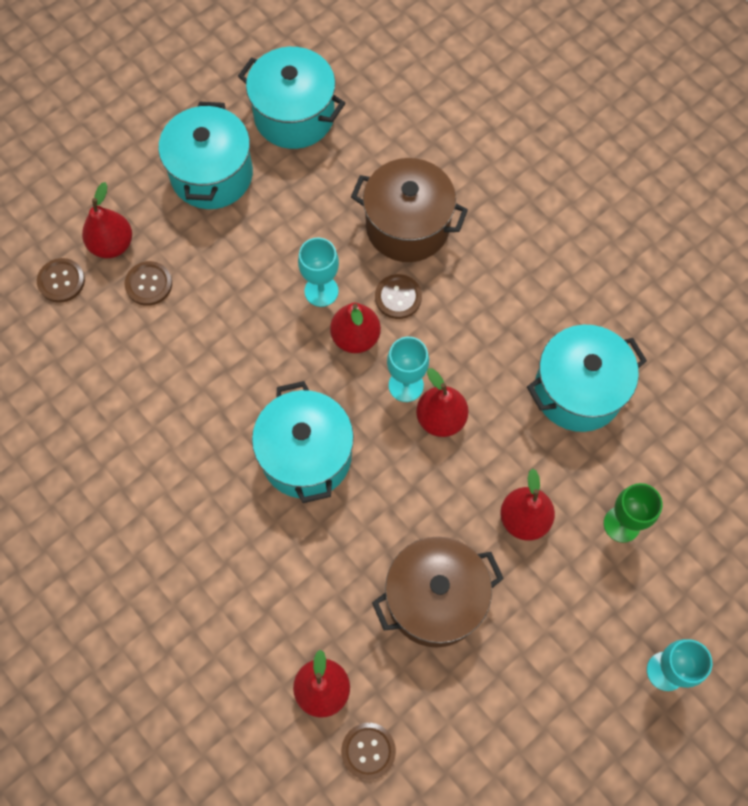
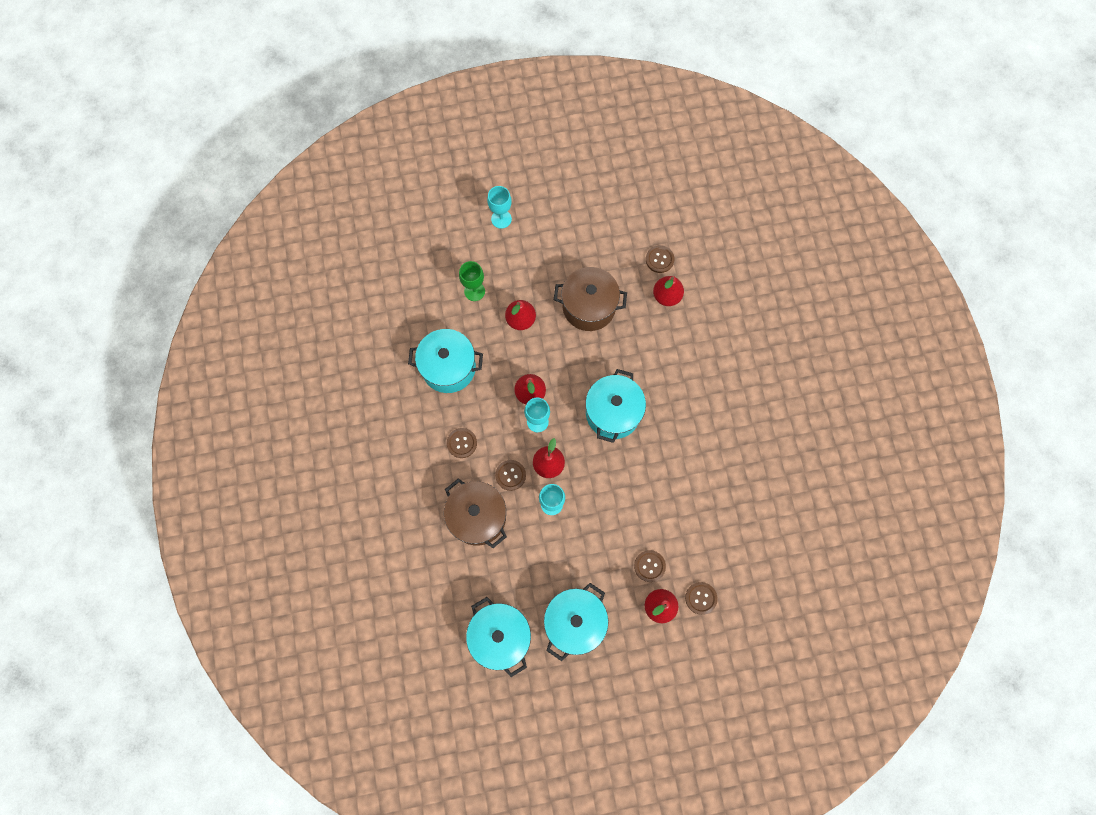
camera: 150 degrees left, 5 degrees up
none -> brown button [447,428,477,458]

